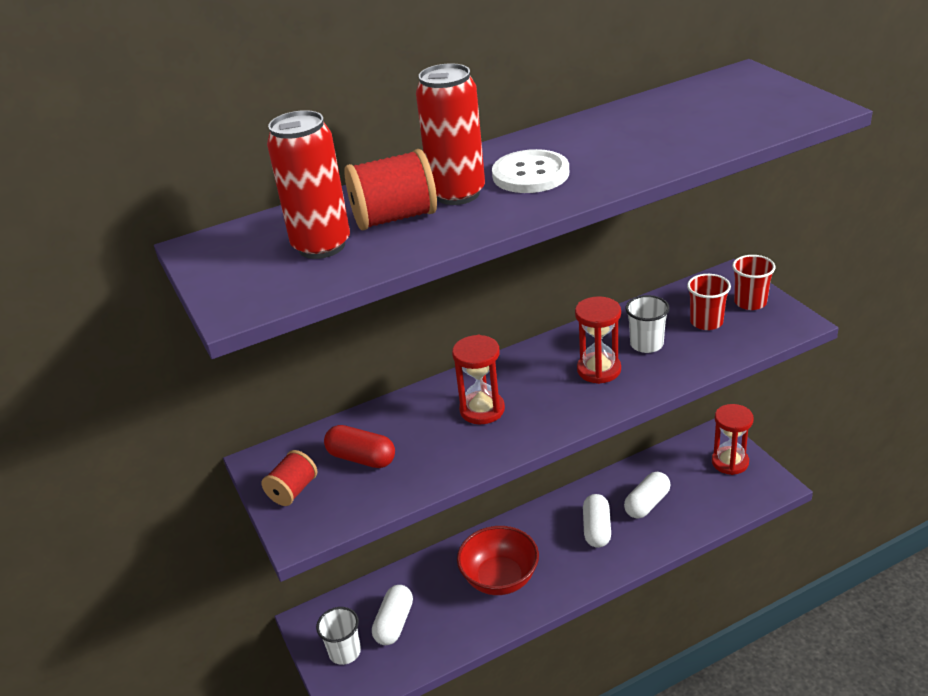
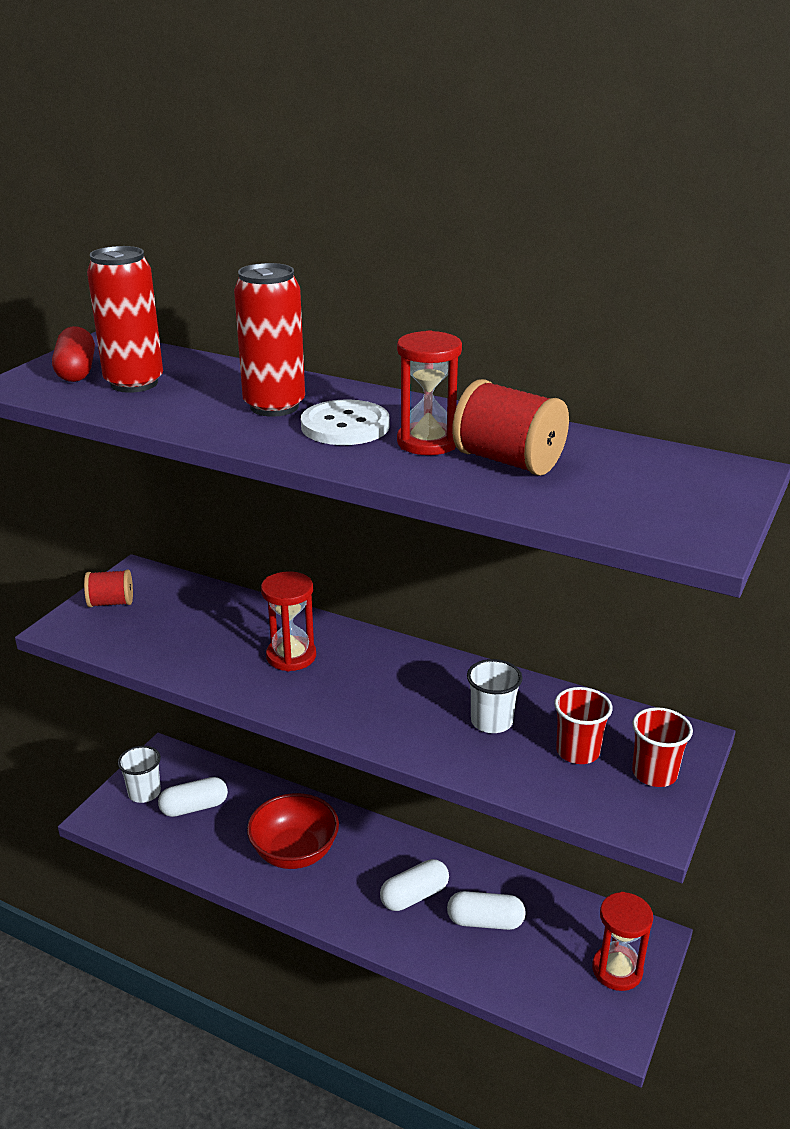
camera: 50 degrees right, 5 degrees down
red capsule [324,425,395,468] -> red capsule moved to [52,326,95,382]
red spool [344,149,437,230] -> red spool moved to [452,379,569,476]
red hourglass [575,296,621,384] -> red hourglass moved to [397,330,462,455]

